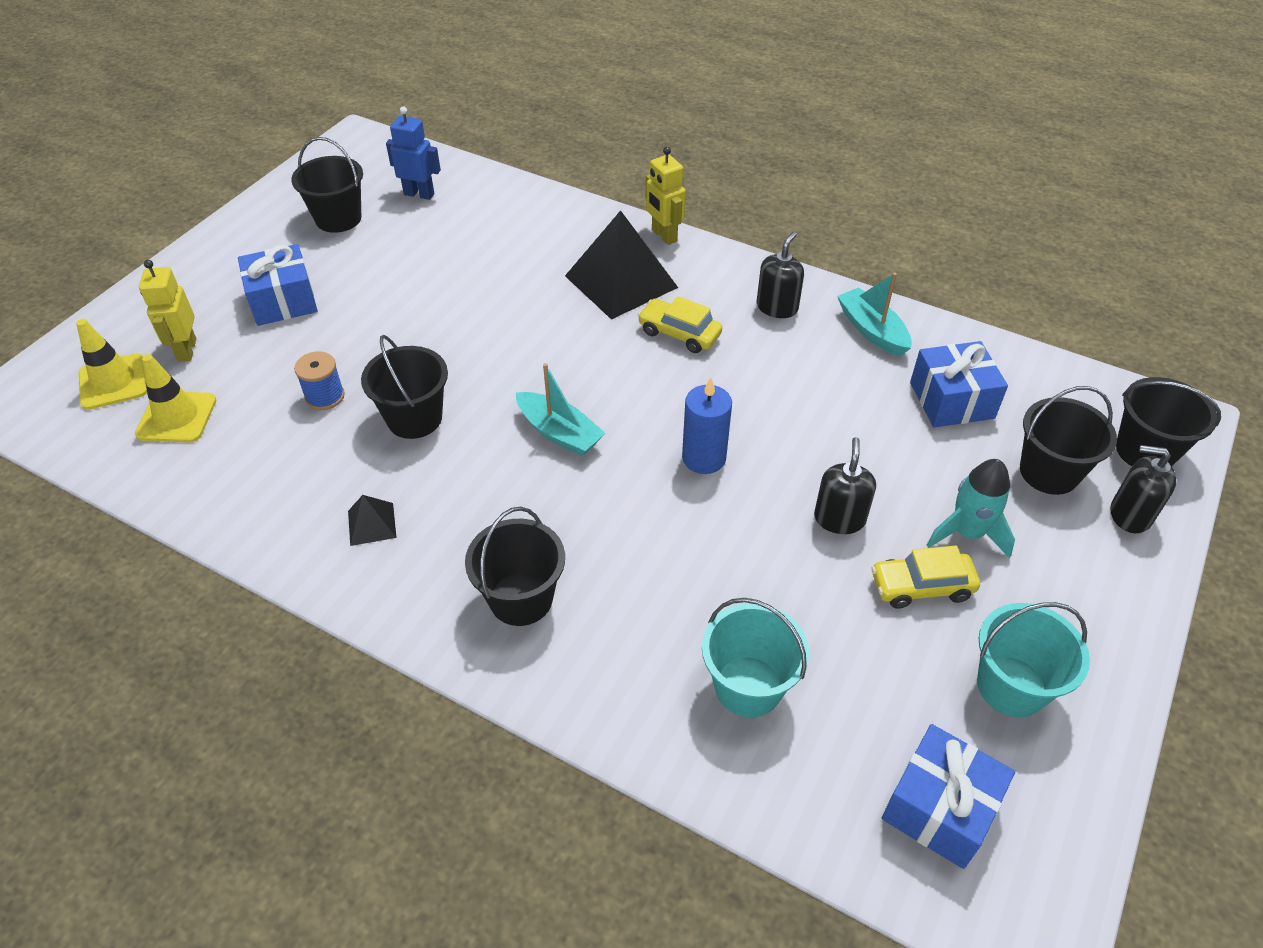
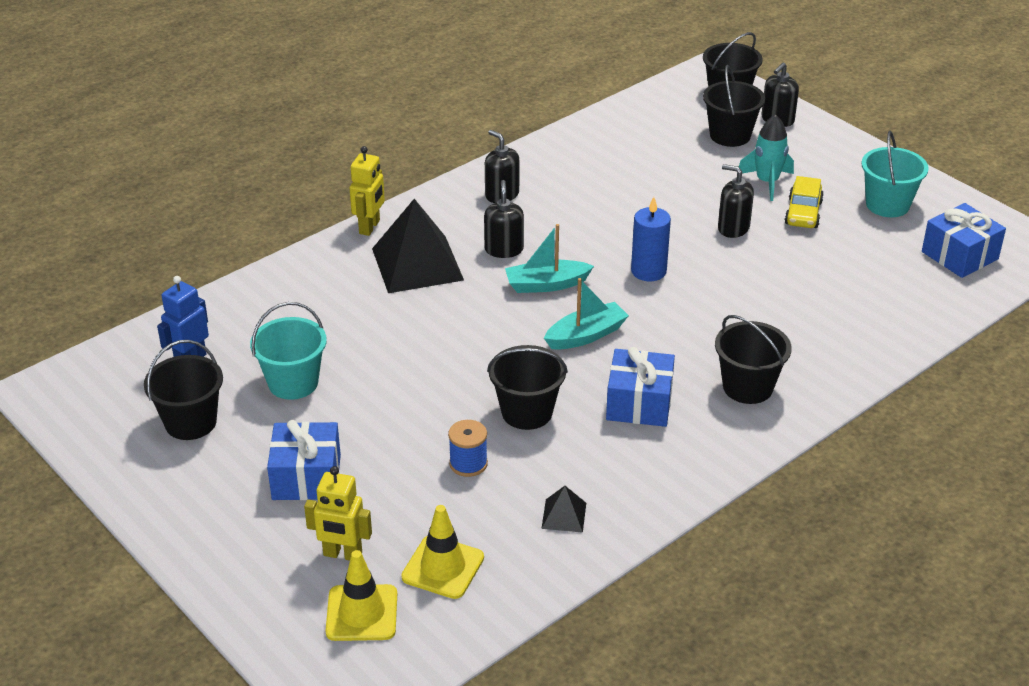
camera: 70 degrees left, 10 degrees down
black pyramid [348,495,397,546] -> black pyramid moved to [541,486,586,533]
yellow car [638,296,722,353] -> black soap dispenser [484,180,524,258]
yellow robot [646,147,686,245] -> yellow robot turned 60 degrees counterclockwise [350,146,385,236]
turquoise bucket [702,598,809,718] -> turquoise bucket moved to [250,302,327,400]
turquoise boat [837,272,912,357] -> turquoise boat moved to [505,224,594,293]
blue gift [910,341,1008,428] -> blue gift moved to [606,347,675,427]

